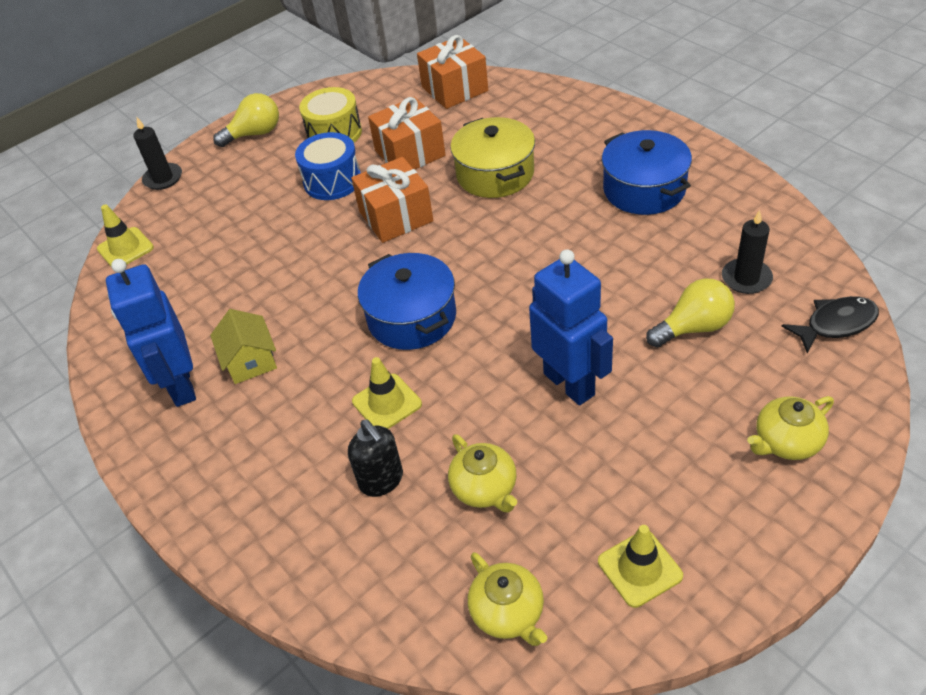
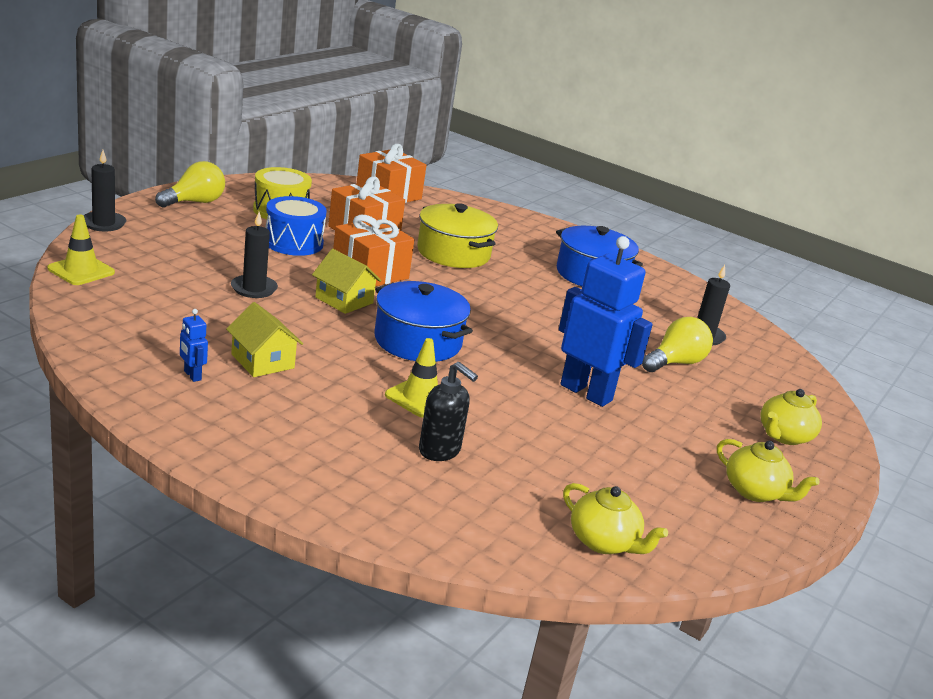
camera: 25 degrees left, 20 degrees down
blue robot [106,259,196,407] -> blue robot [180,309,208,382], size x0.41
yellow teapot [448,434,517,513] -> yellow teapot moved to [717,439,819,502]
yellow traffic cone [598,525,683,608] -> none
black fish [781,296,879,354] -> none
none -> black candle [231,212,278,298]
none -> yellow house [312,249,381,314]

